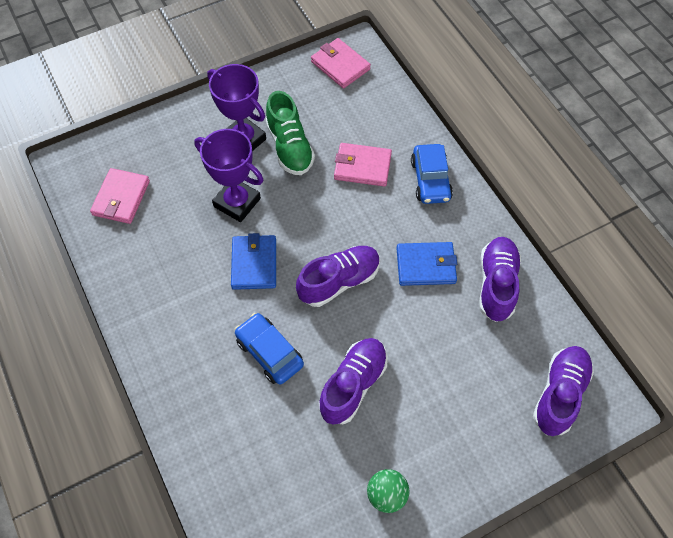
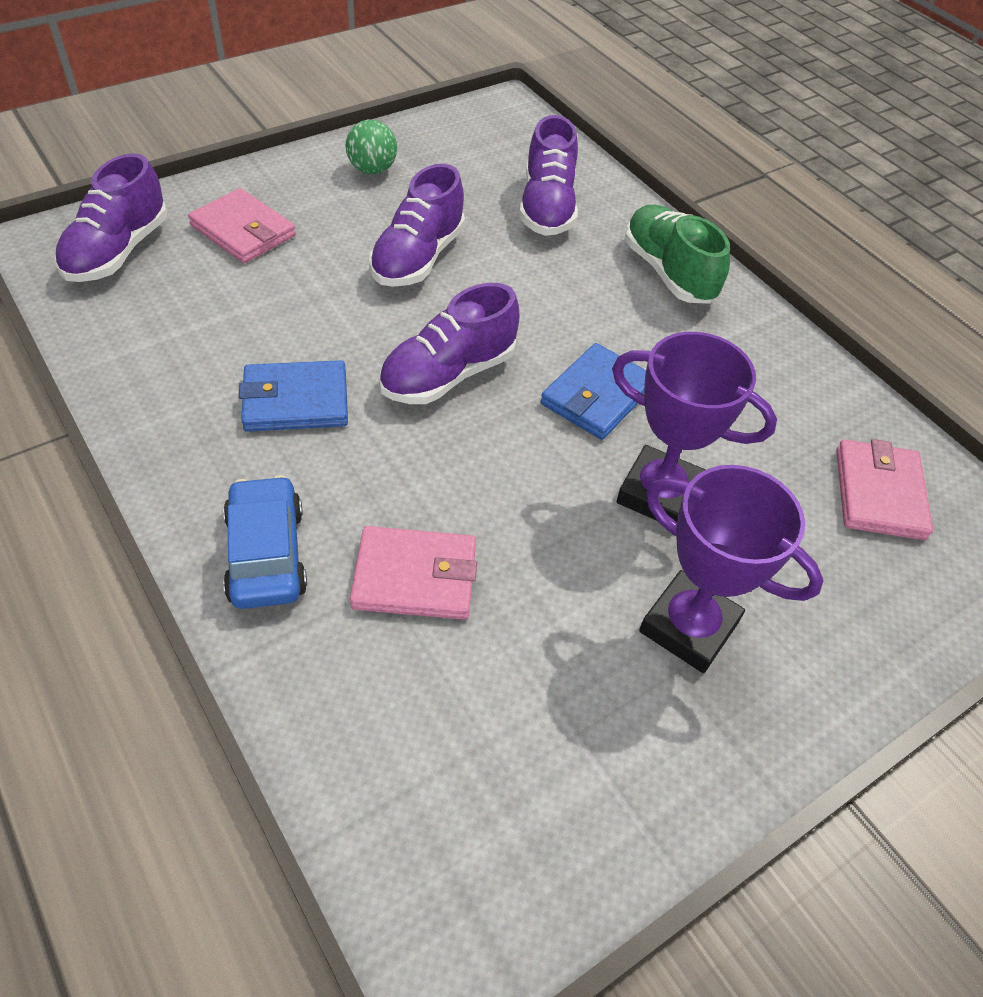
camera: 170 degrees right, 10 degrees down
blue wallet [231,233,276,290] -> blue wallet turned 45 degrees clockwise [540,343,646,440]
blue car [235,313,304,385] -> none
green shoe [266,91,315,175] -> green shoe moved to [625,204,730,304]
pink wallet [311,38,371,88] -> pink wallet moved to [188,188,296,263]
purple shoe [479,237,521,322] -> purple shoe moved to [519,115,578,236]

